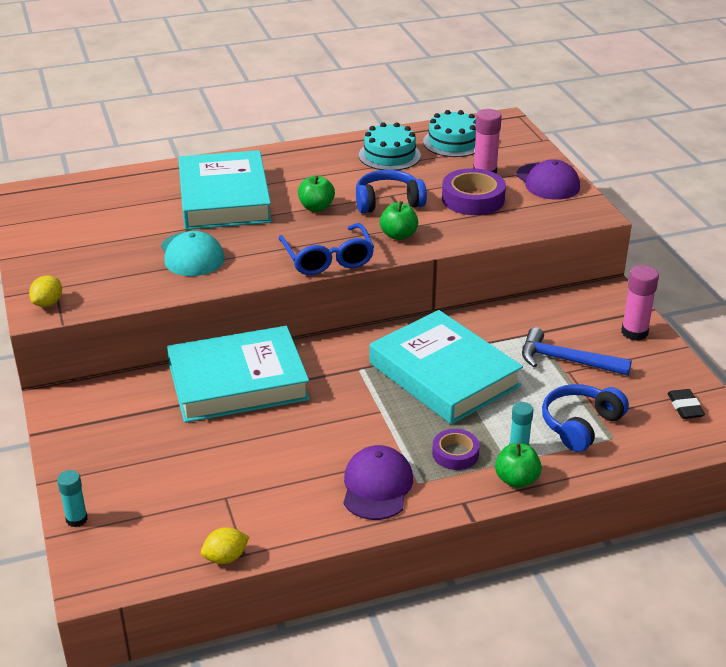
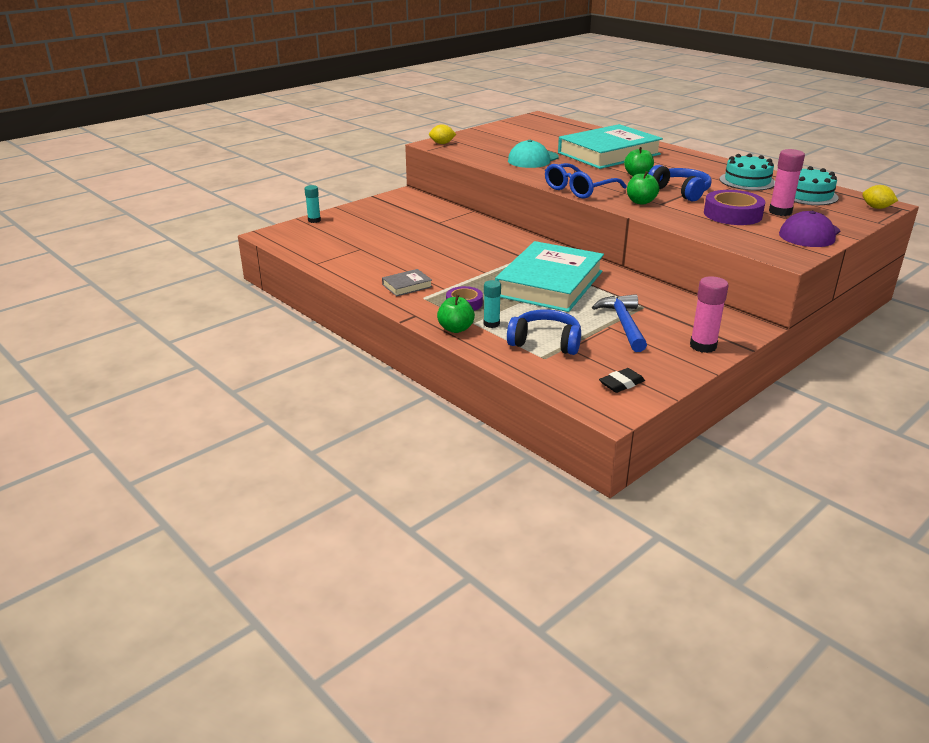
camera: 65 degrees right, 5 degrees down
turquoise book [167,326,310,423] -> none
yellow lemon [201,527,249,564] -> yellow lemon moved to [862,185,898,209]
purple cap [343,445,413,520] -> grey book [382,269,432,296]

